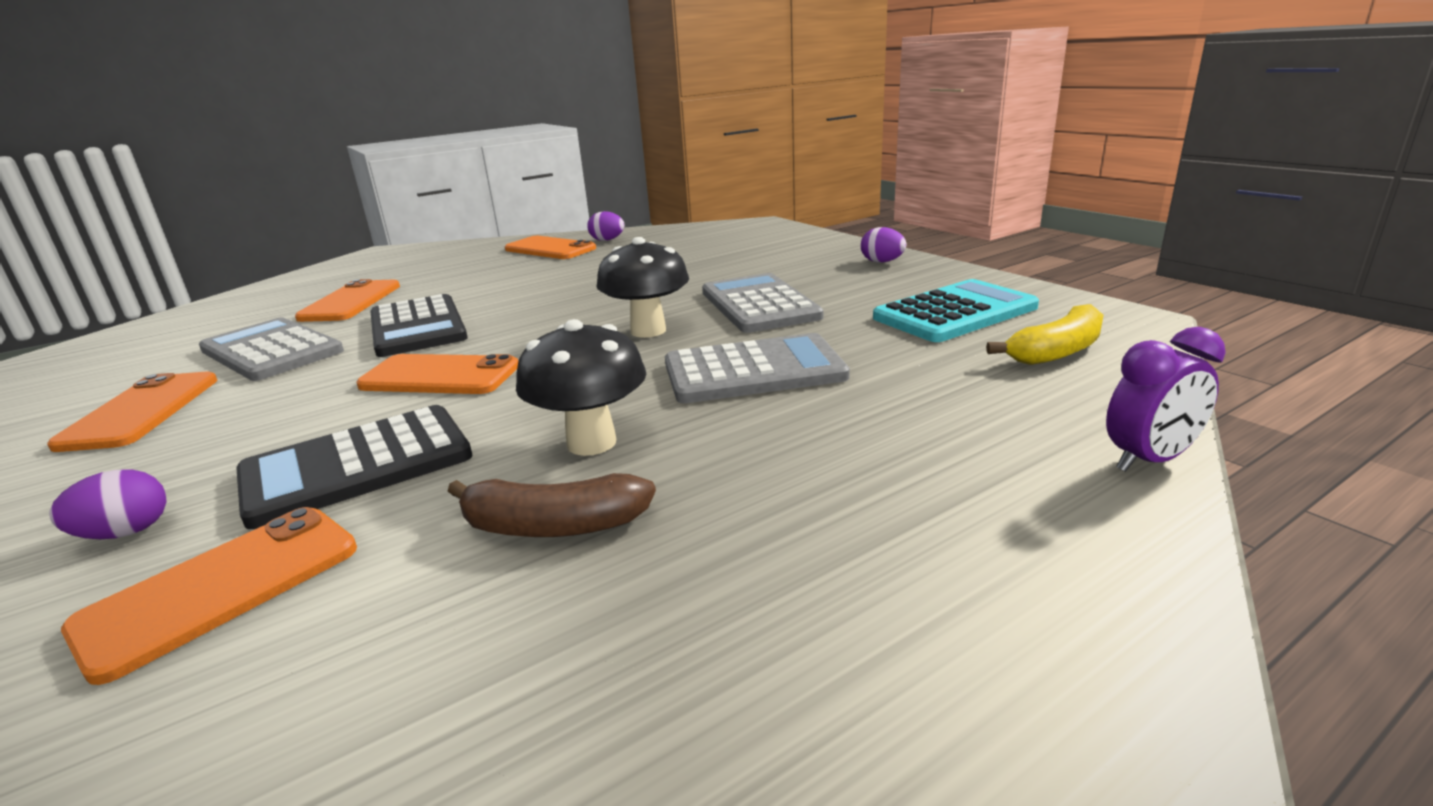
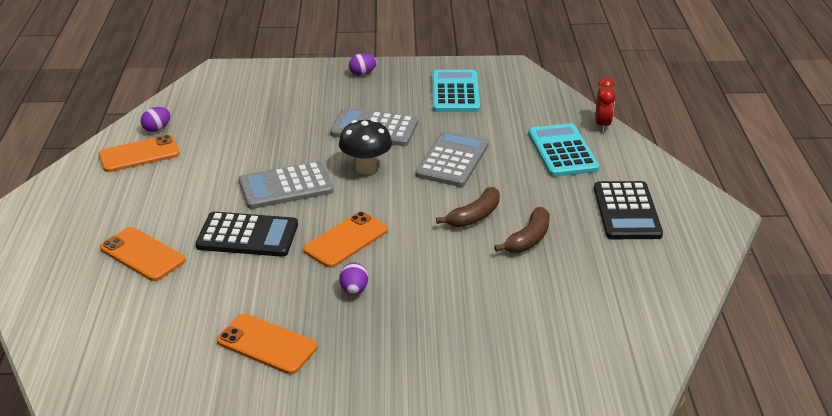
camera: 60 degrees left, 10 degrees up
purple egg [49,470,166,539] -> purple egg moved to [339,263,368,295]
orange phone [61,507,357,685] -> none
grey calculator [199,317,344,381] -> grey calculator moved to [239,161,334,209]
black calculator [236,405,473,529] -> black calculator moved to [594,181,663,239]
black mushroom [516,319,646,456] -> brown banana [436,187,500,227]
yellow banana [986,304,1104,365] -> none
purple clock [1106,327,1226,472] -> red clock [595,78,616,132]
none -> turquoise calculator [528,123,599,177]

